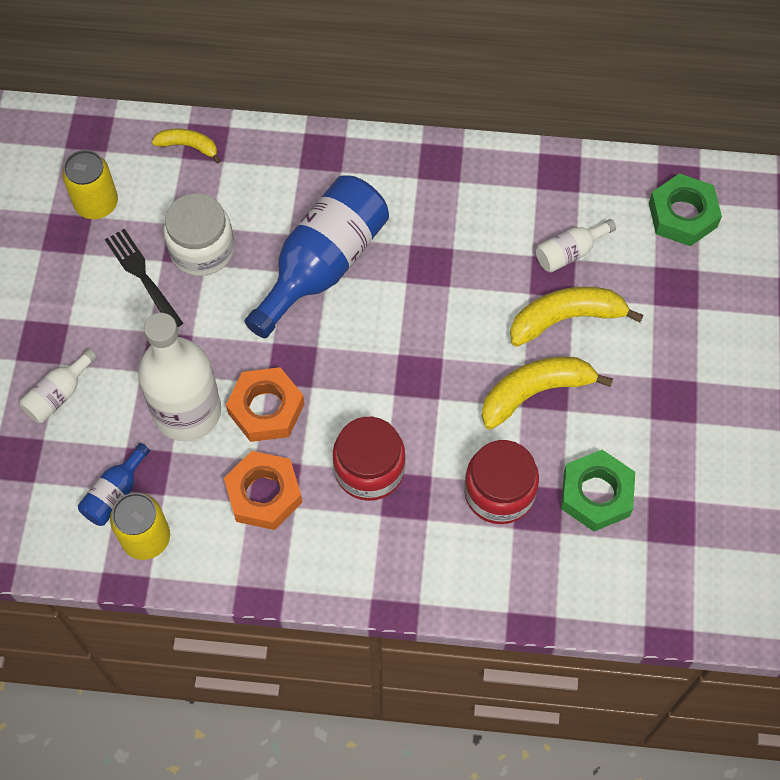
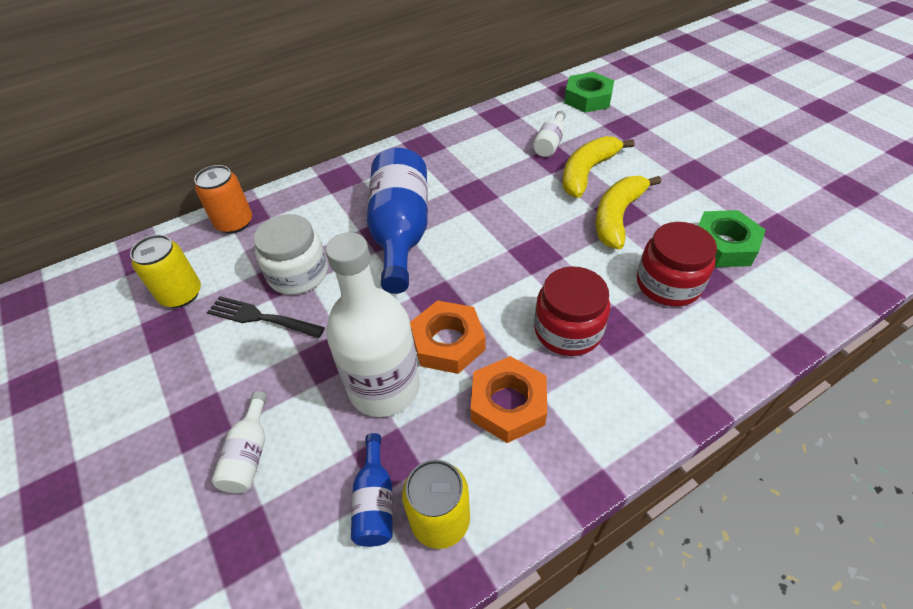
camera: 35 degrees left, 15 degrees down
yellow banana [152,129,221,164] -> orange can [194,165,252,234]

